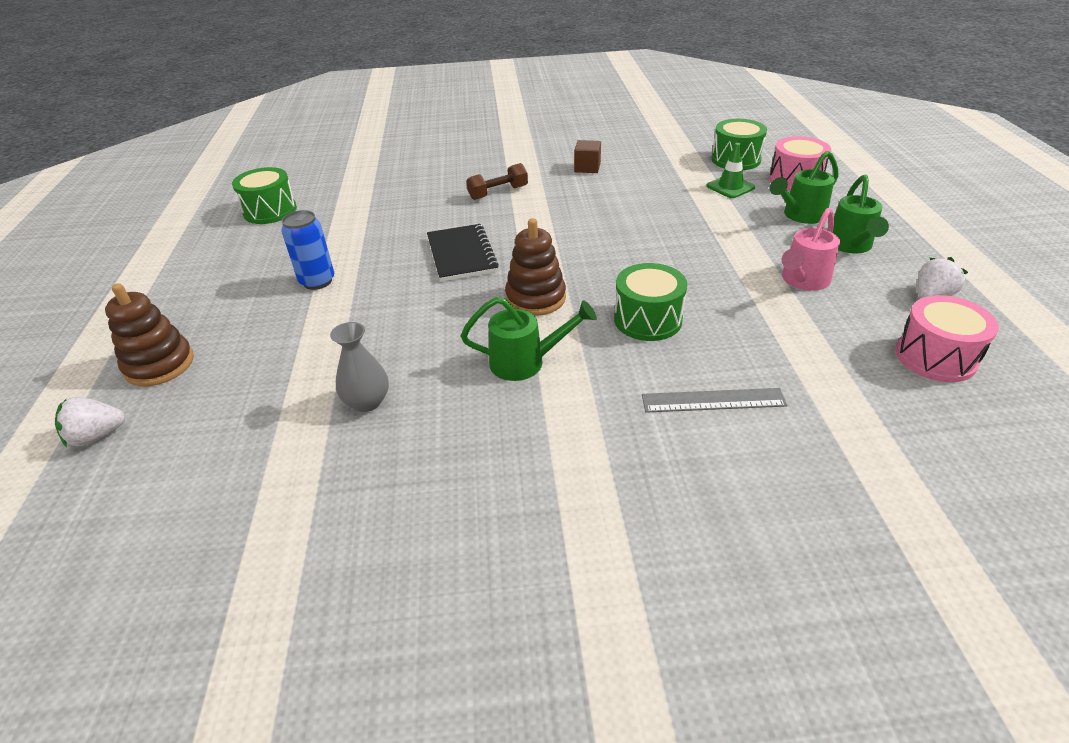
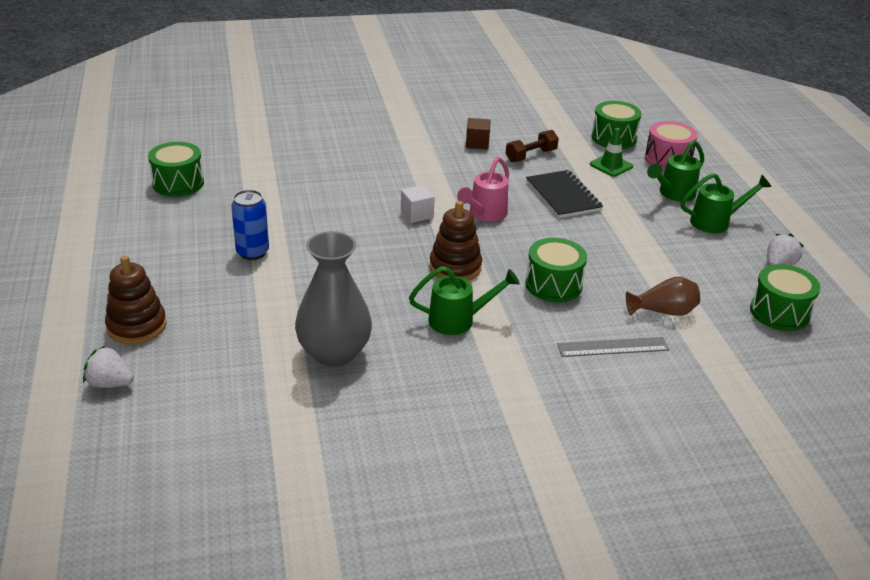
camera: 10 degrees left, 5 degrees down
white strawberry [55,396,125,447] -> white strawberry turned 45 degrees clockwise [83,346,134,388]
grey vase [330,322,389,412] -> grey vase [295,231,372,367], size x1.77
black notebook [427,224,499,282] -> black notebook moved to [526,170,603,218]
brown dumbbell [466,163,528,200] -> brown dumbbell moved to [506,130,559,162]
pink watering can [782,208,840,291] -> pink watering can moved to [457,157,509,222]
green watering can [833,175,889,253] -> green watering can turned 105 degrees counterclockwise [681,173,772,233]
pink drum [895,295,999,382] -> green drum [750,264,820,331]
none -> white cube [401,185,435,223]
none -> brown vase [626,277,700,316]

